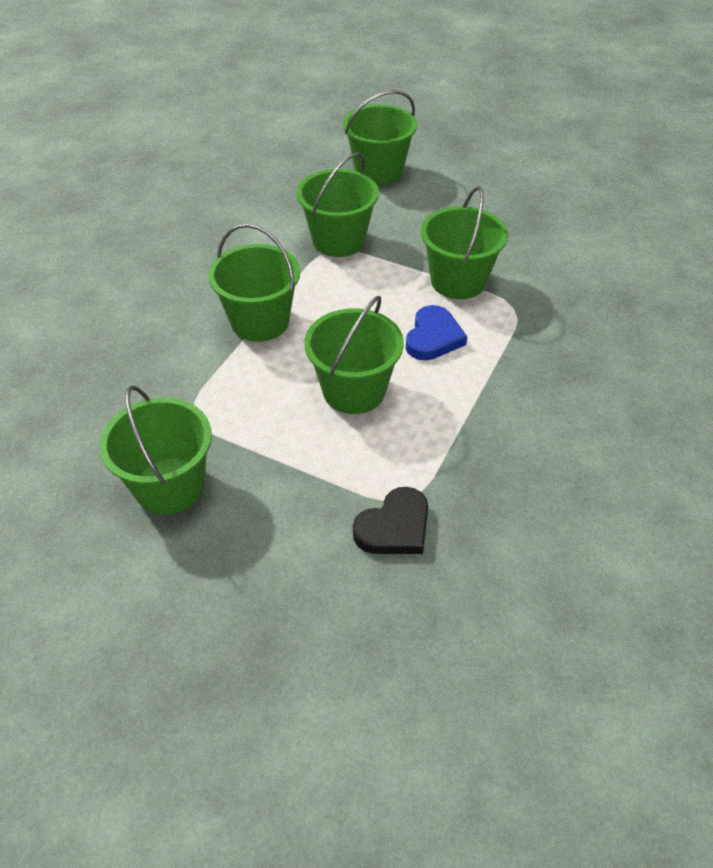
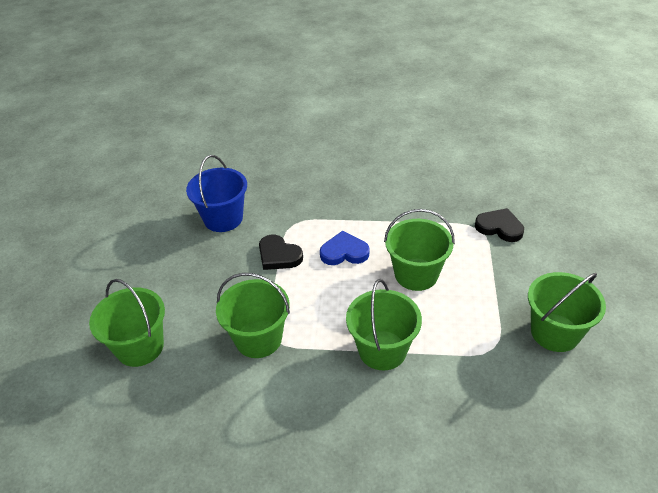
camera: 110 degrees left, 5 degrees down
green bucket [421,186,508,299] -> black heart [259,235,303,270]
none -> blue bucket [186,155,247,232]

